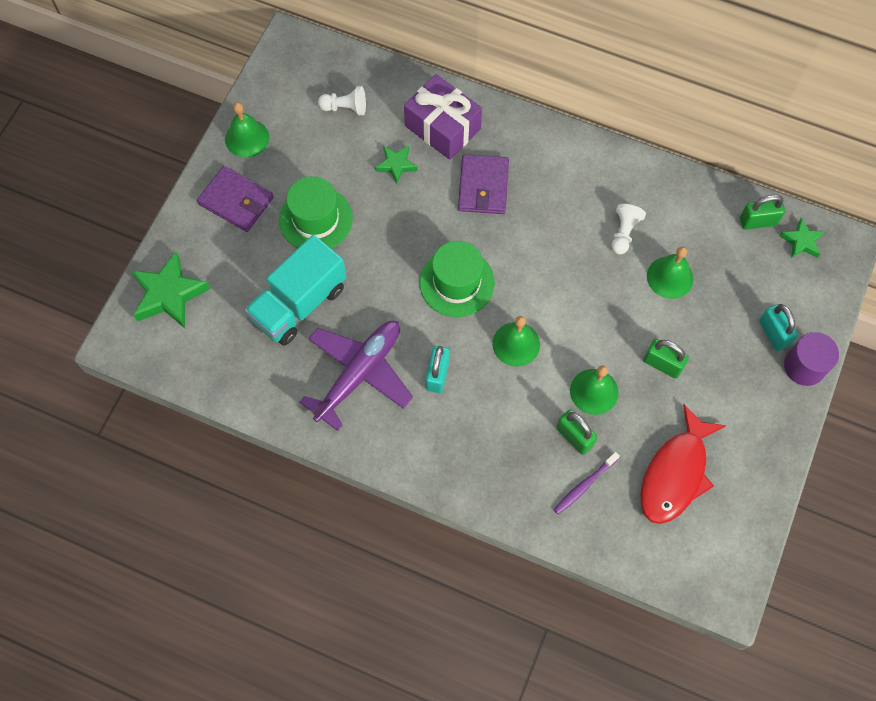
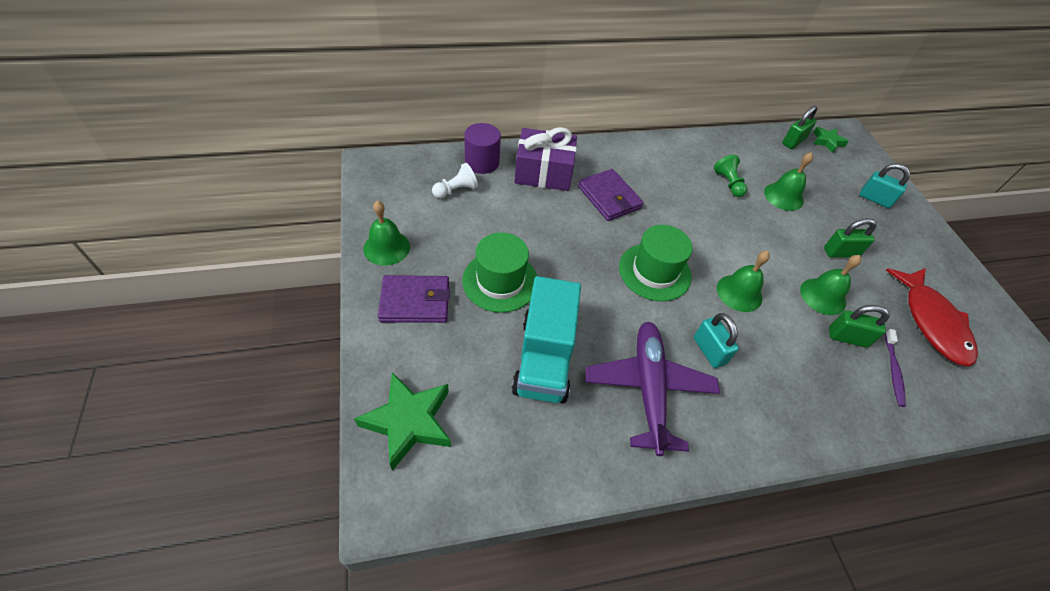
camera: 40 degrees left, 15 degrees down
green star [375,146,418,184] -> none
white pawn [612,204,646,254] -> green pawn [714,155,747,197]
purple cylinder [784,332,839,386] -> purple cylinder moved to [464,123,501,174]

